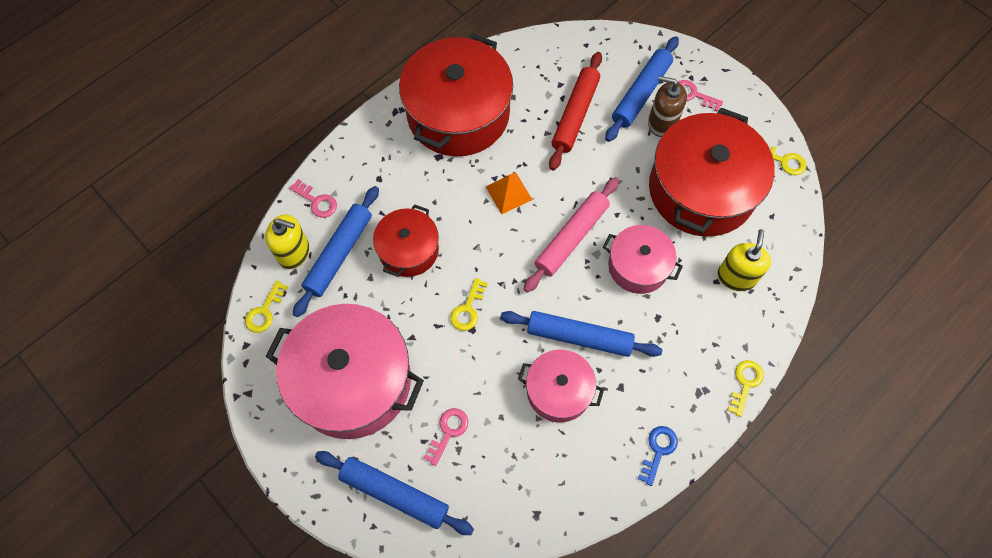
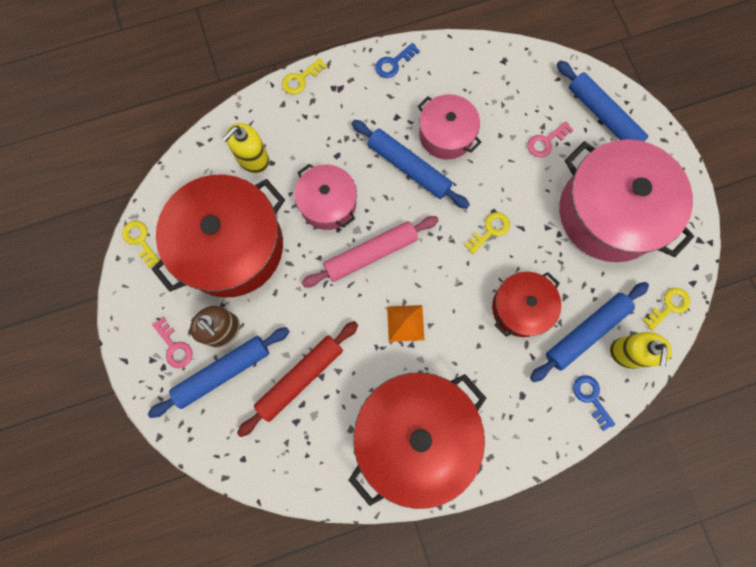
camera: 155 degrees left, 10 degrees up
yellow soap dispenser [265,214,309,269] -> yellow soap dispenser turned 120 degrees counterclockwise [610,332,672,369]
pink key [289,179,337,218] -> blue key [573,375,615,431]

